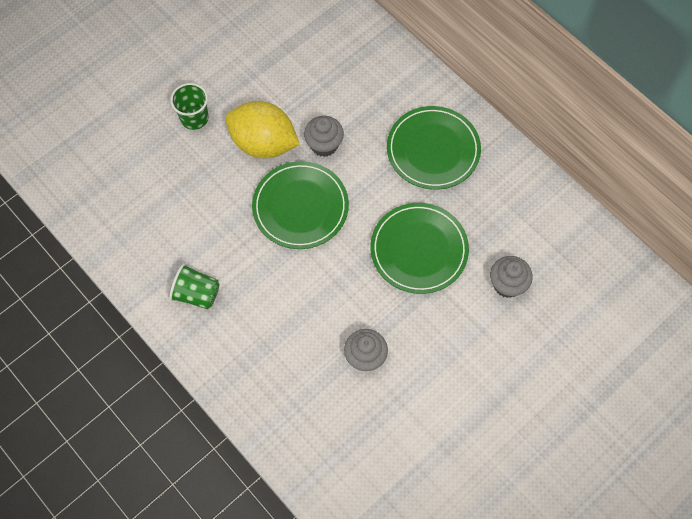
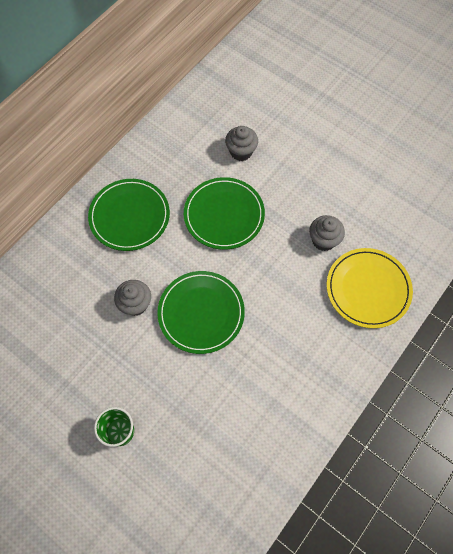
camera: 100 degrees left, 0 degrees up
green cup [169,263,220,309] -> none
yellow lemon [225,101,300,158] -> none
none -> yellow plate [327,248,413,328]

